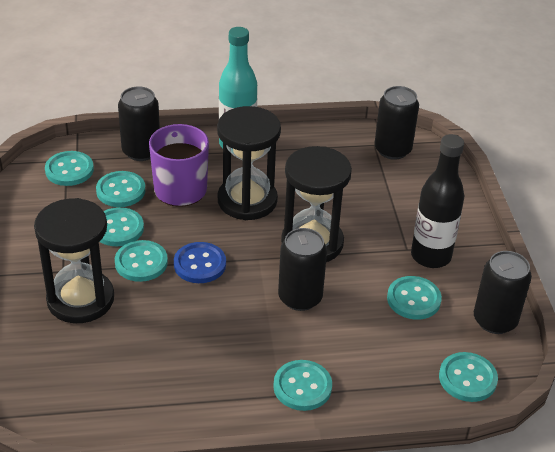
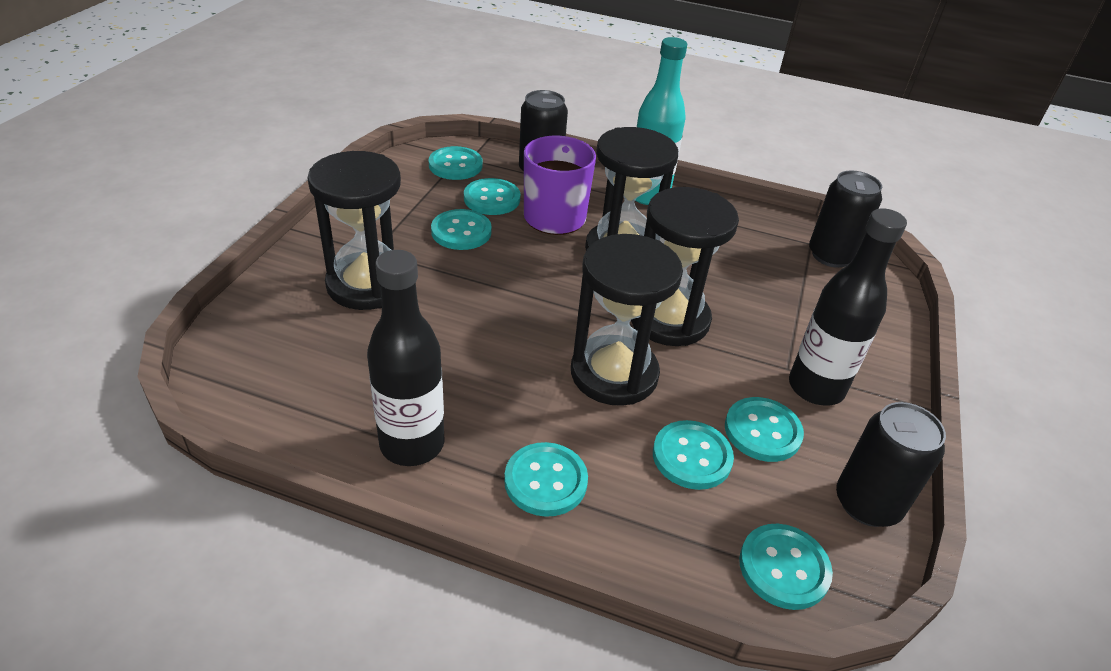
camera: 25 degrees right, 0 degrees up
turquoise button [115,240,168,282] -> turquoise button moved to [653,420,734,490]
blue button [174,242,226,283] -> none
black can [278,228,327,311] -> black hourglass [571,234,683,406]
none -> black bottle [367,250,445,466]

